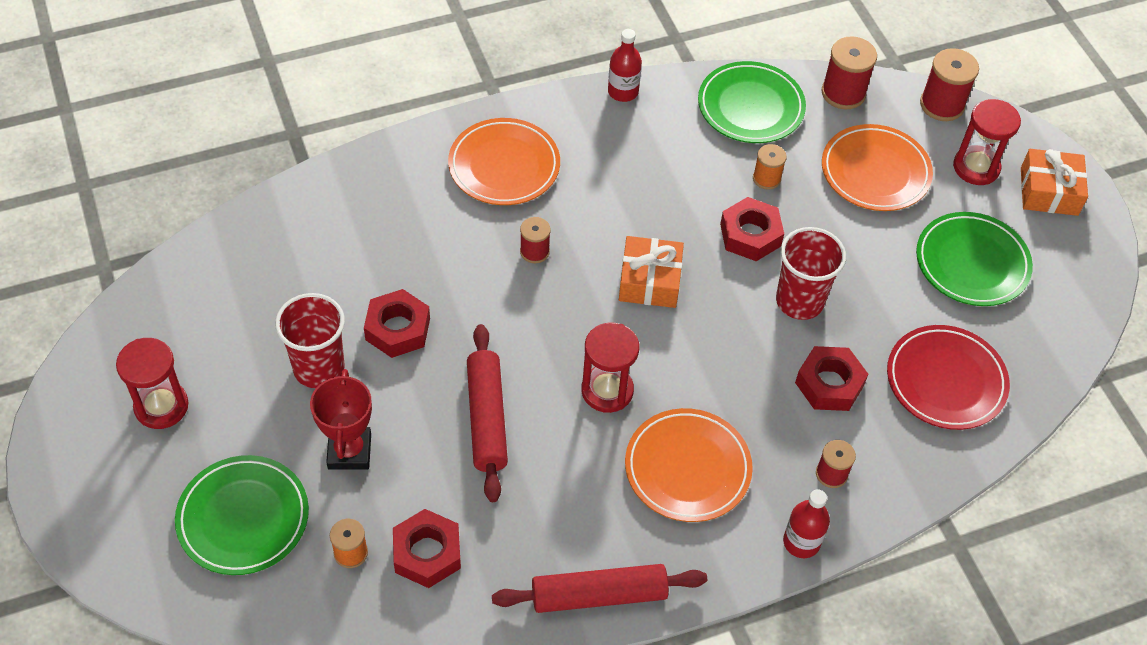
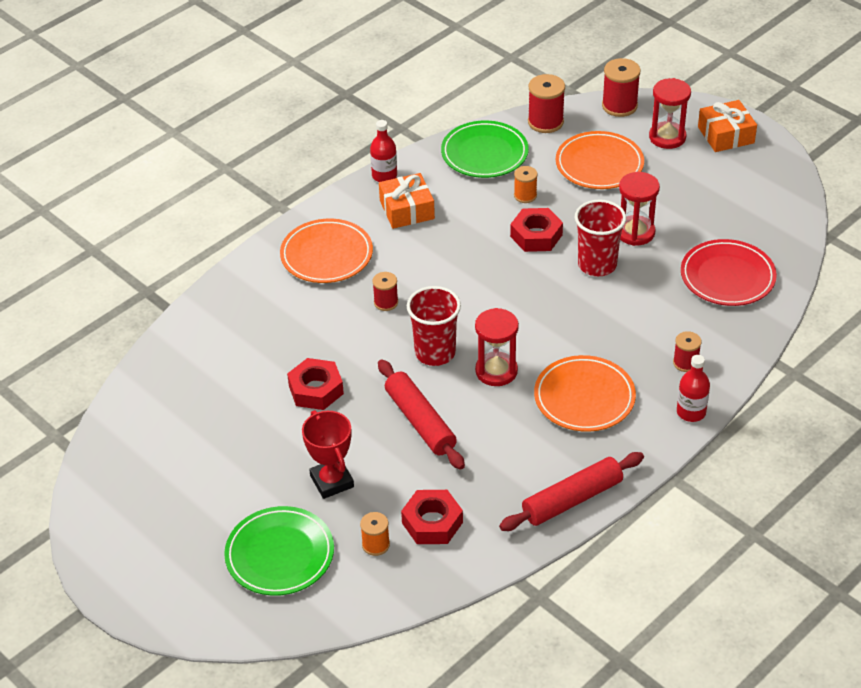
camera: 20 degrees left, 10 degrees down
red hourglass [116,338,188,429] -> red hourglass moved to [619,172,660,246]
red cup [275,293,345,388] -> red cup moved to [407,286,461,366]
orange gift [619,236,684,308] -> orange gift moved to [379,173,435,229]
red nut [795,346,868,411] -> none
green plate [916,212,1033,306] -> none

